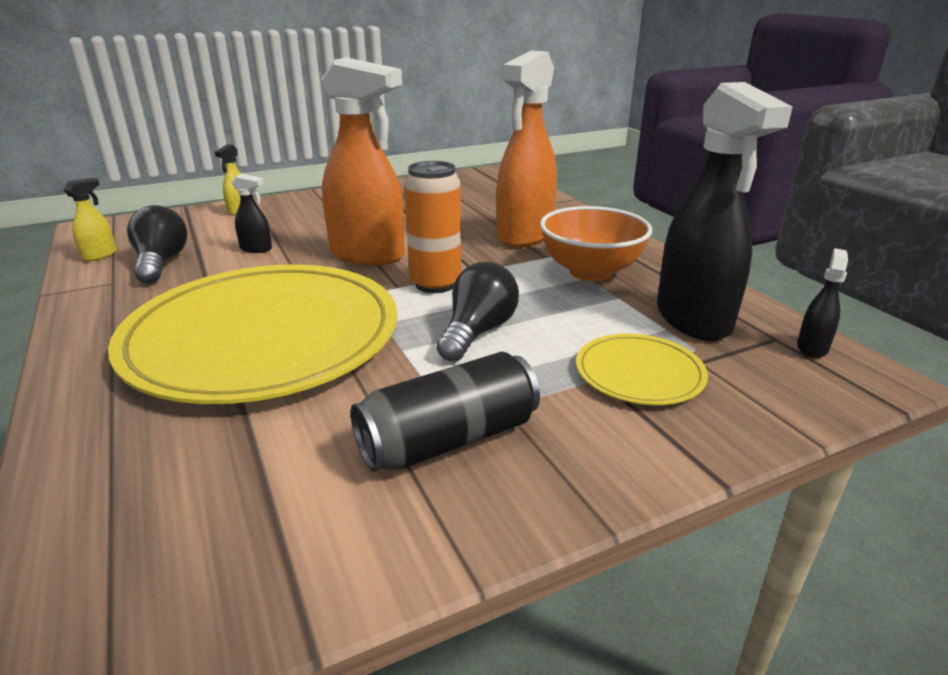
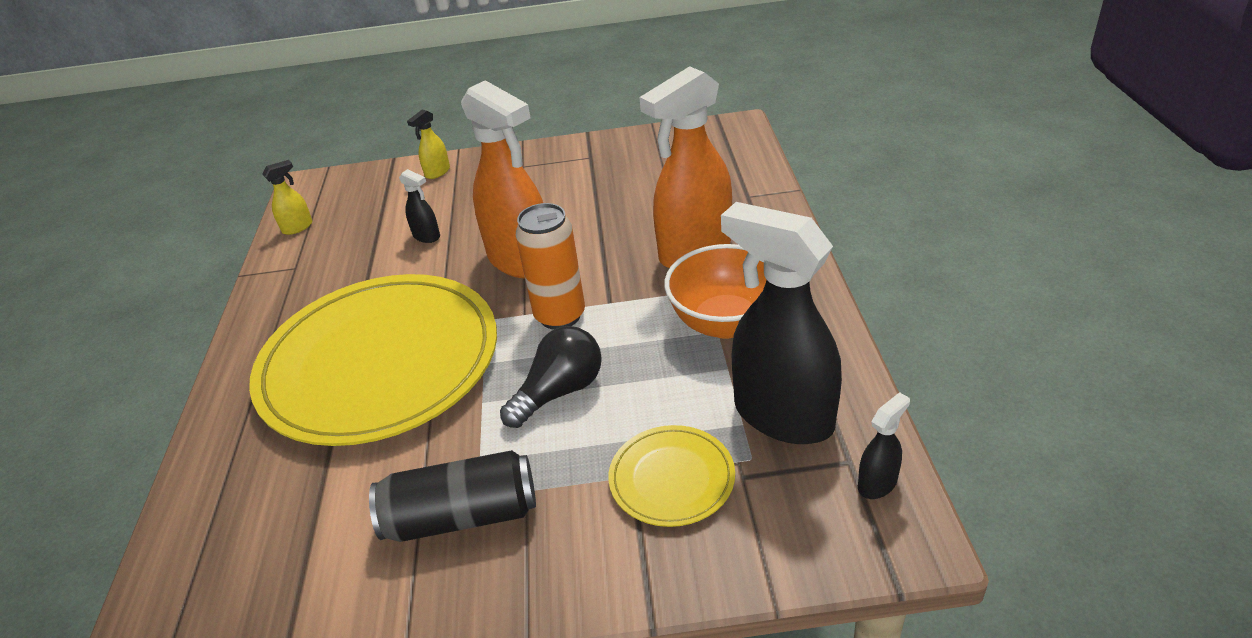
camera: 25 degrees right, 10 degrees up
black light bulb [127,205,187,284] -> none
black spray bottle [657,82,793,341] -> black spray bottle turned 120 degrees clockwise [721,202,842,444]

